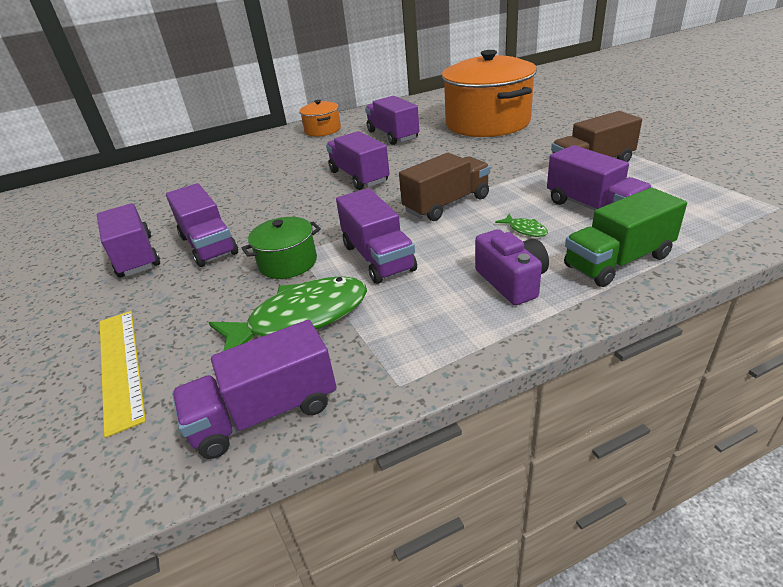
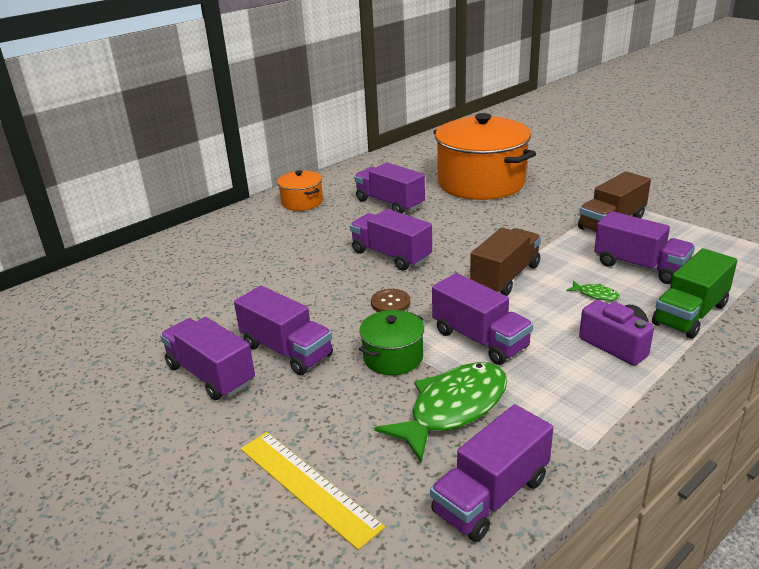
camera: 20 degrees left, 5 degrees down
none -> brown button [371,289,410,312]

